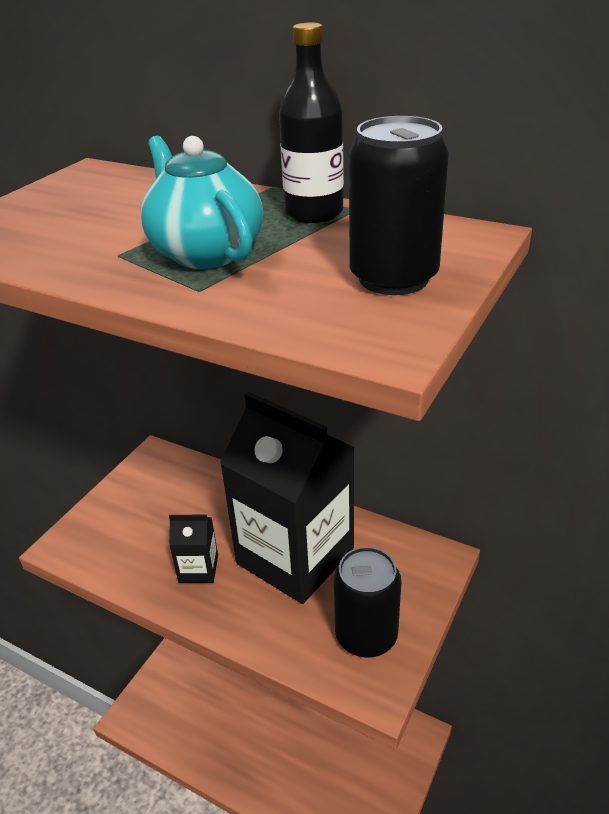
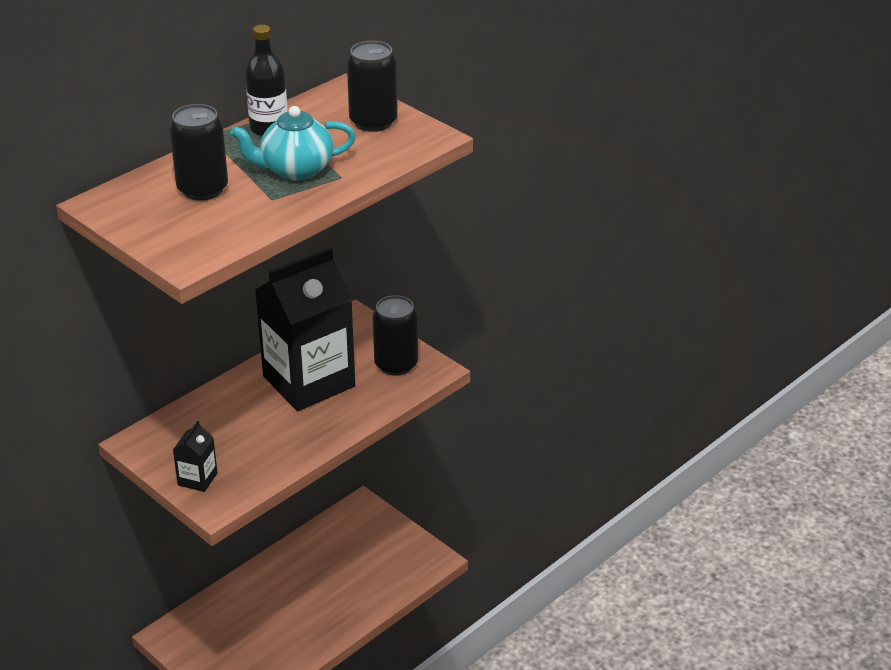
camera: 75 degrees left, 0 degrees up
black carton [169,515,218,583] -> black carton moved to [173,420,218,492]
none -> black can [169,104,228,200]

